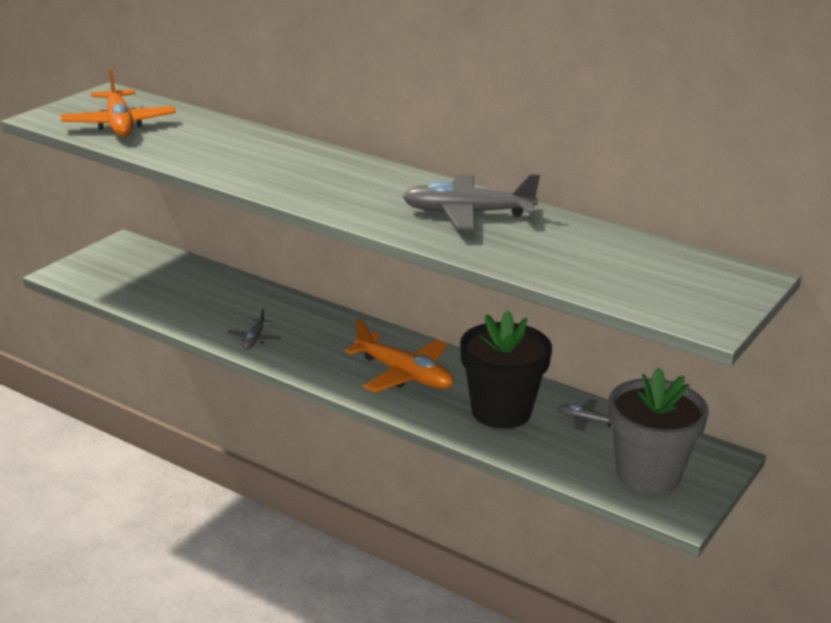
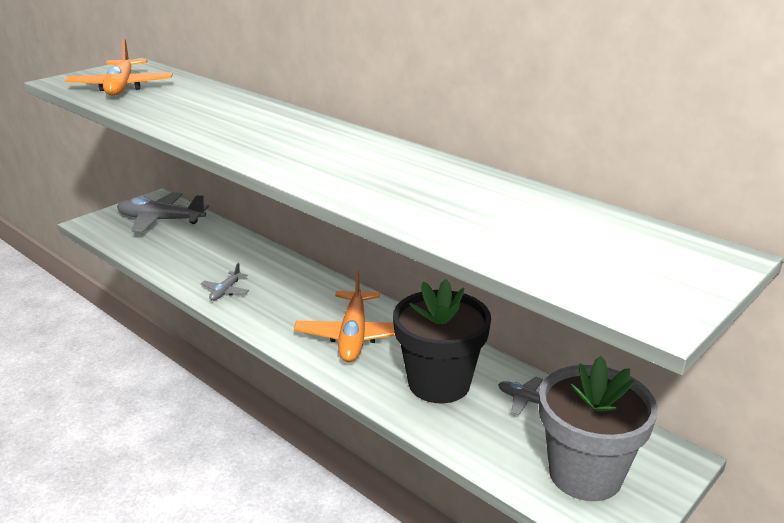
camera: 10 degrees right, 0 degrees up
orange plane [345,319,453,393] -> orange plane turned 45 degrees clockwise [294,270,395,362]
grey plane [402,174,540,230] -> grey plane moved to [117,192,209,233]

